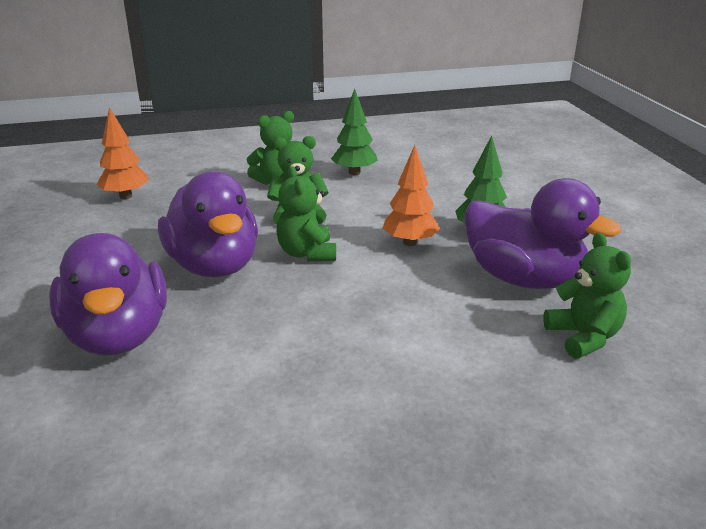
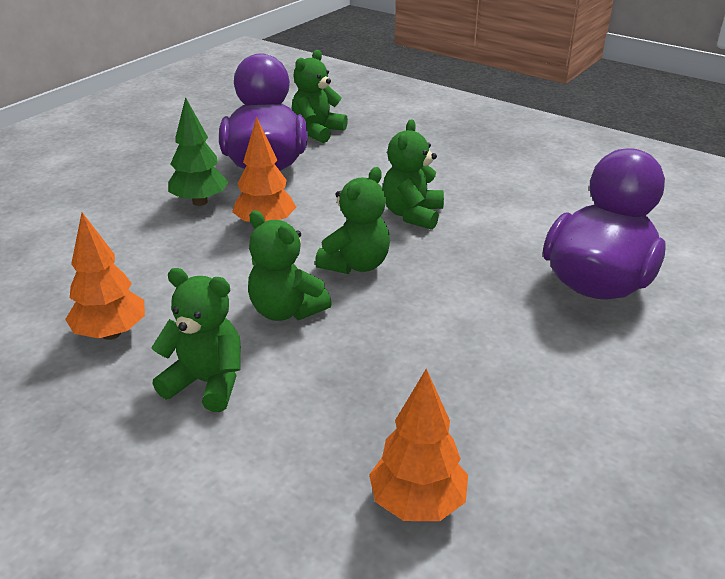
camera: 130 degrees left, 5 degrees up
purple duck [158,171,258,277] -> none
green tree [331,89,378,175] -> orange tree [65,212,145,340]
none -> green teddy bear [382,119,444,230]

